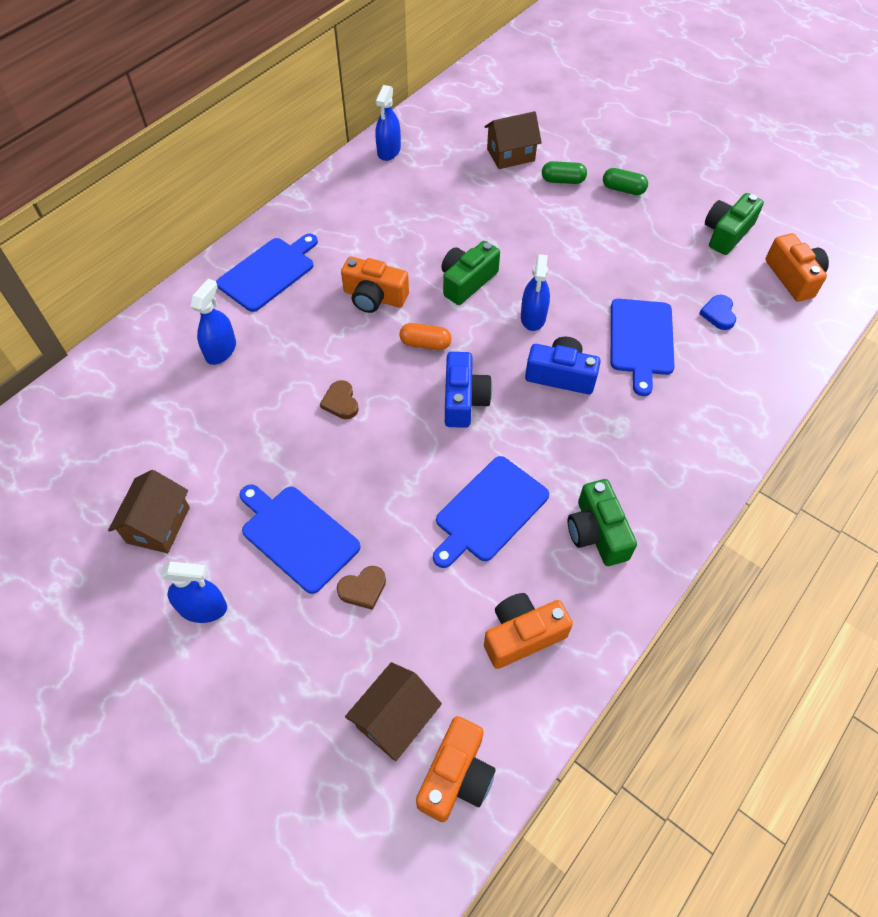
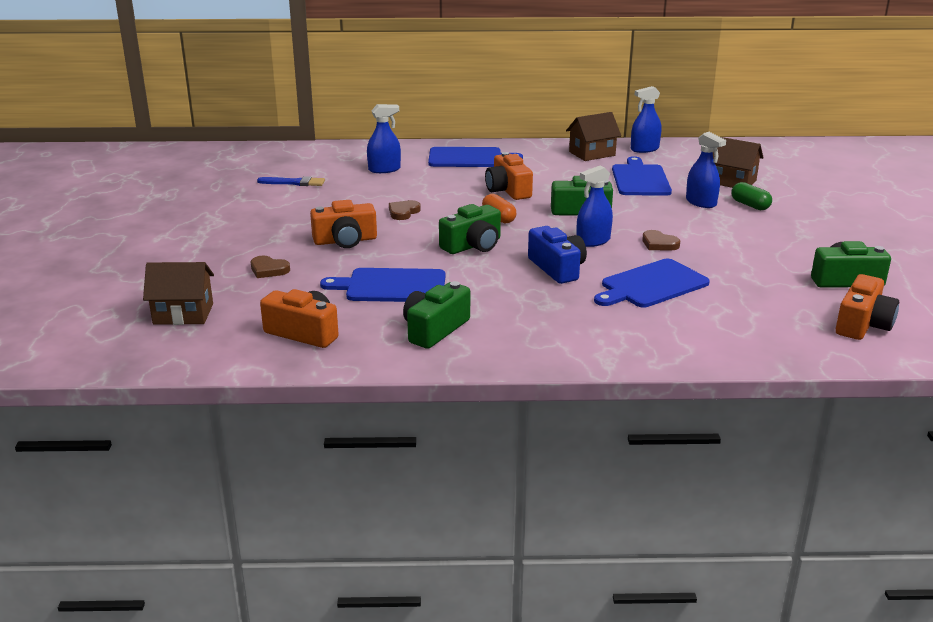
camera: 50 degrees right, 30 degrees down
brown house [108,470,190,553] -> brown house moved to [566,112,621,161]
blue spray bottle [161,561,227,623] -> blue spray bottle moved to [686,132,726,208]
blue cutting board [240,484,361,594] -> blue cutting board moved to [612,156,672,196]
orange camera [416,716,496,822] -> orange camera moved to [310,200,377,248]
blue camera [445,352,492,428] -> green camera [439,204,501,254]
green capsule [603,168,648,195] -> none
blue heart [699,295,736,330] -> none
none -> blue brush [257,176,325,186]
none -> brown heart [642,230,680,250]

